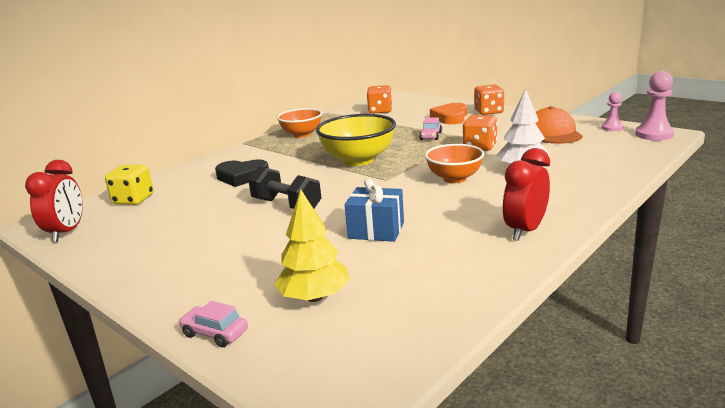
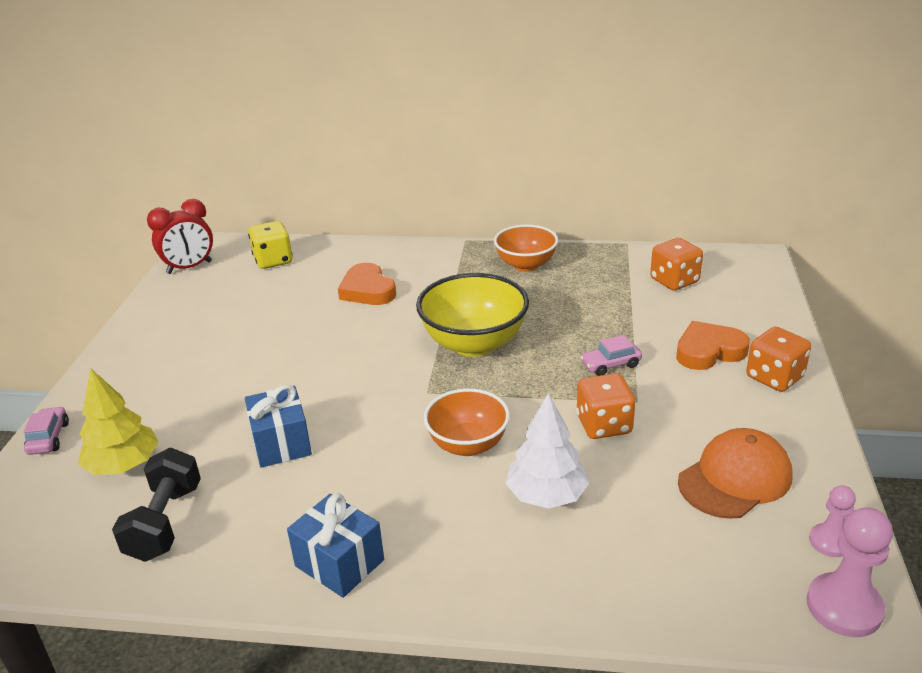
camera: 55 degrees right, 10 degrees up
black heart [215,159,269,187] -> orange heart [338,263,396,305]
black dumbbell [248,166,321,209] -> black dumbbell moved to [112,448,201,562]
red clock [502,148,550,241] -> blue gift [287,493,384,598]

